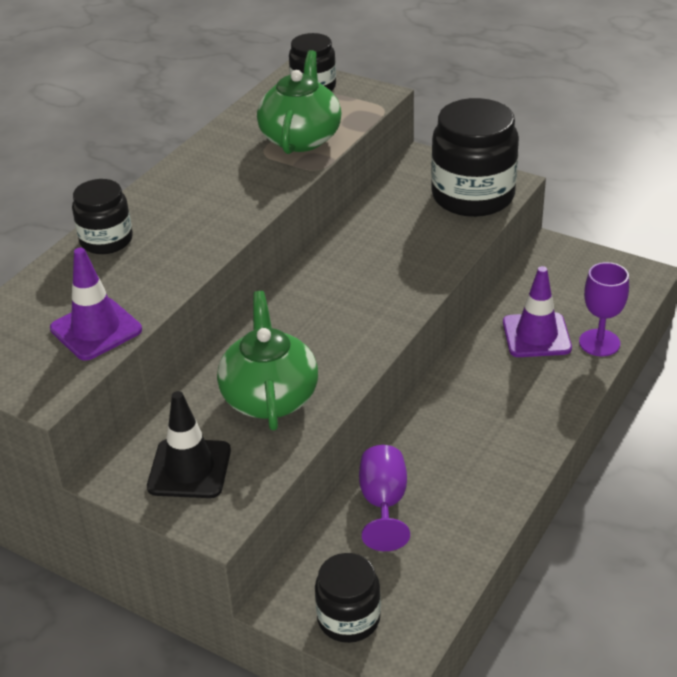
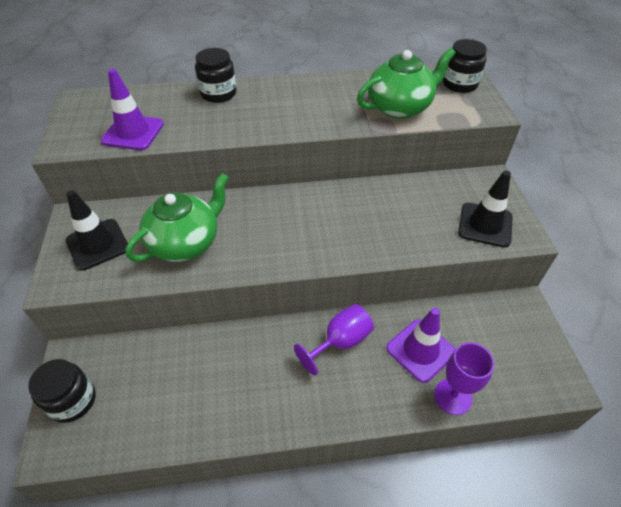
camera: 50 degrees right, 10 degrees up
purple goblet [359,445,410,551] -> purple goblet moved to [294,304,374,375]
black jar [431,98,519,217] -> black traffic cone [458,171,513,248]

